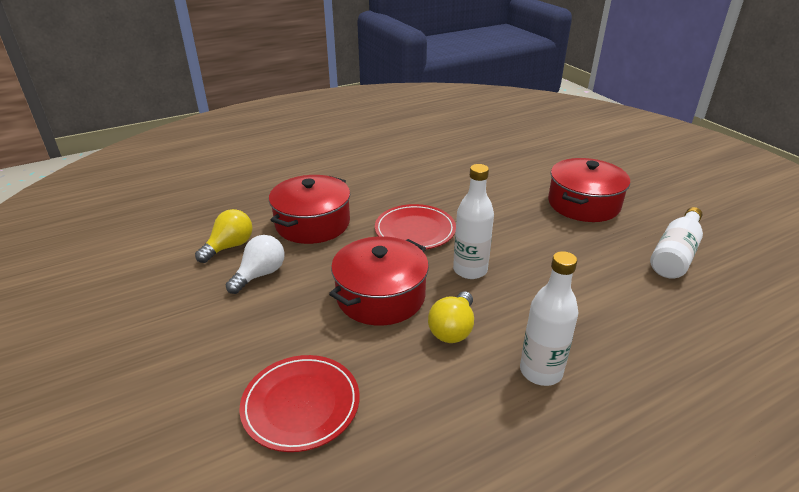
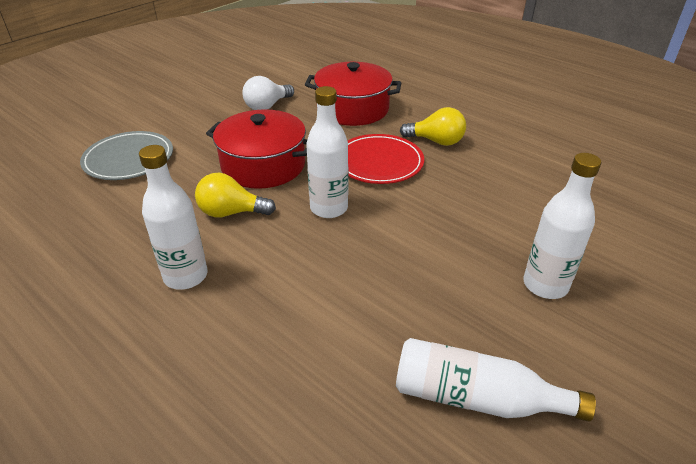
camera: 70 degrees right, 5 degrees up
yellow light bulb [195,209,253,263] -> yellow light bulb moved to [400,107,466,146]
white light bulb [226,235,285,294] -> white light bulb turned 120 degrees clockwise [242,76,294,110]
red plate [239,355,360,452] -> grey plate [80,131,173,180]
red pot [548,158,630,222] -> white bottle [523,153,601,299]

